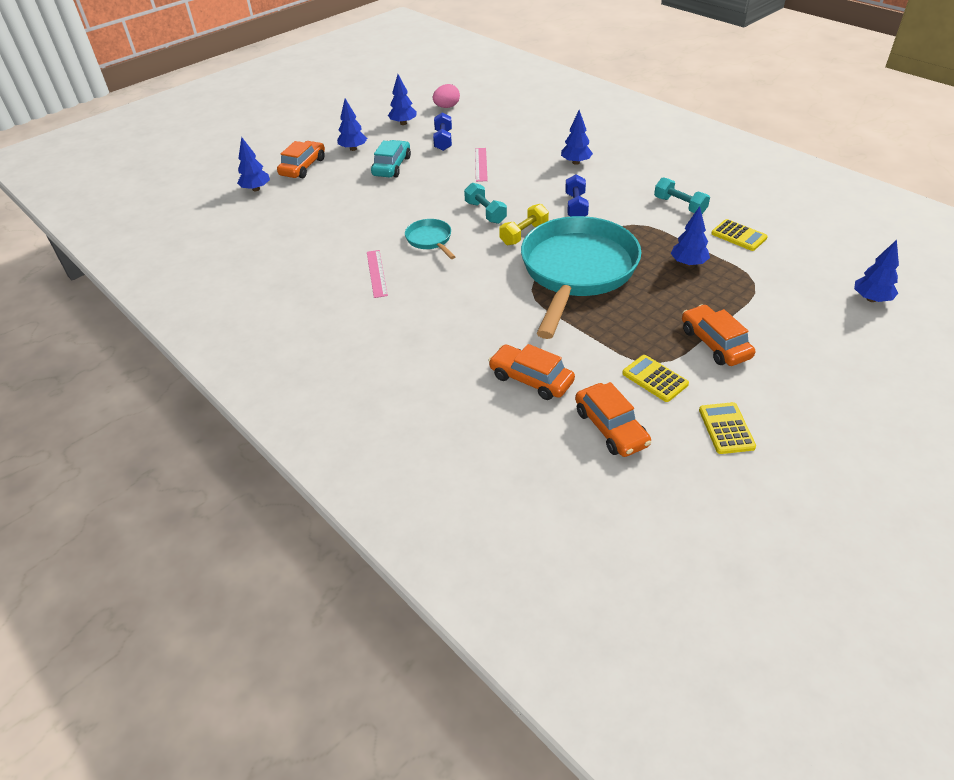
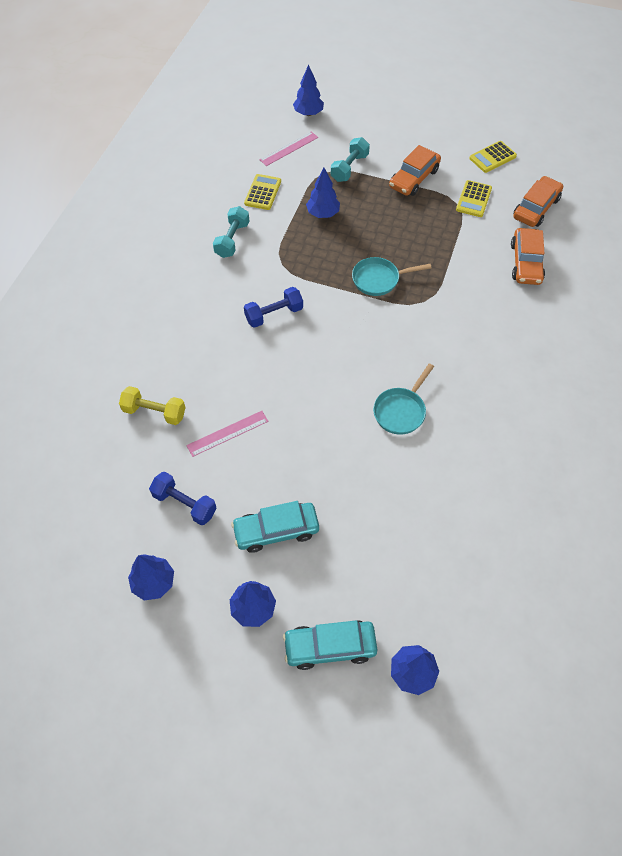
camera: 120 degrees left, 15 degrees up
orange car [277,141,325,178] -> turquoise car [283,620,377,670]
pink ruler [367,250,388,298] -> pink ruler moved to [259,131,318,166]
pink egg [433,84,460,108] -> none
blue dumbbell [433,112,452,151] -> blue dumbbell turned 60 degrees clockwise [149,472,216,525]
turquoise dumbbell [464,183,507,224] -> turquoise dumbbell moved to [331,137,370,182]
yellow dumbbell [499,204,549,245] -> yellow dumbbell moved to [119,386,186,425]
turquoise pan [521,216,641,339] -> turquoise pan [352,257,432,296], size x0.42
blue tree [561,110,593,165] -> none

